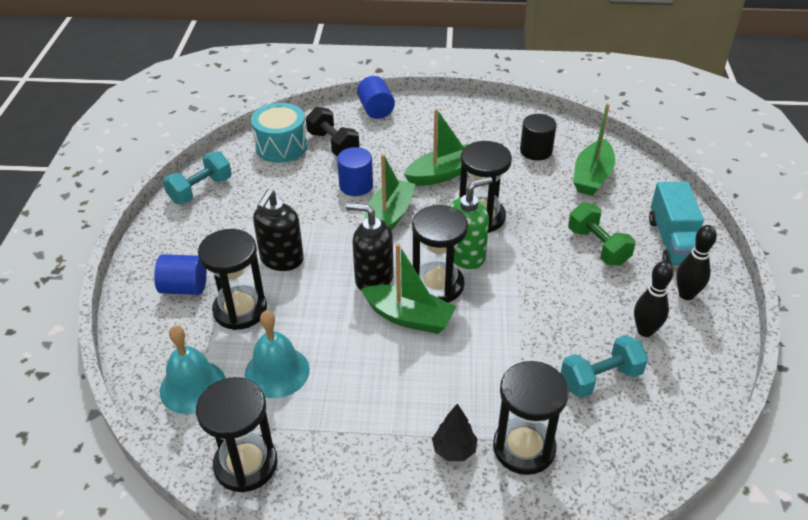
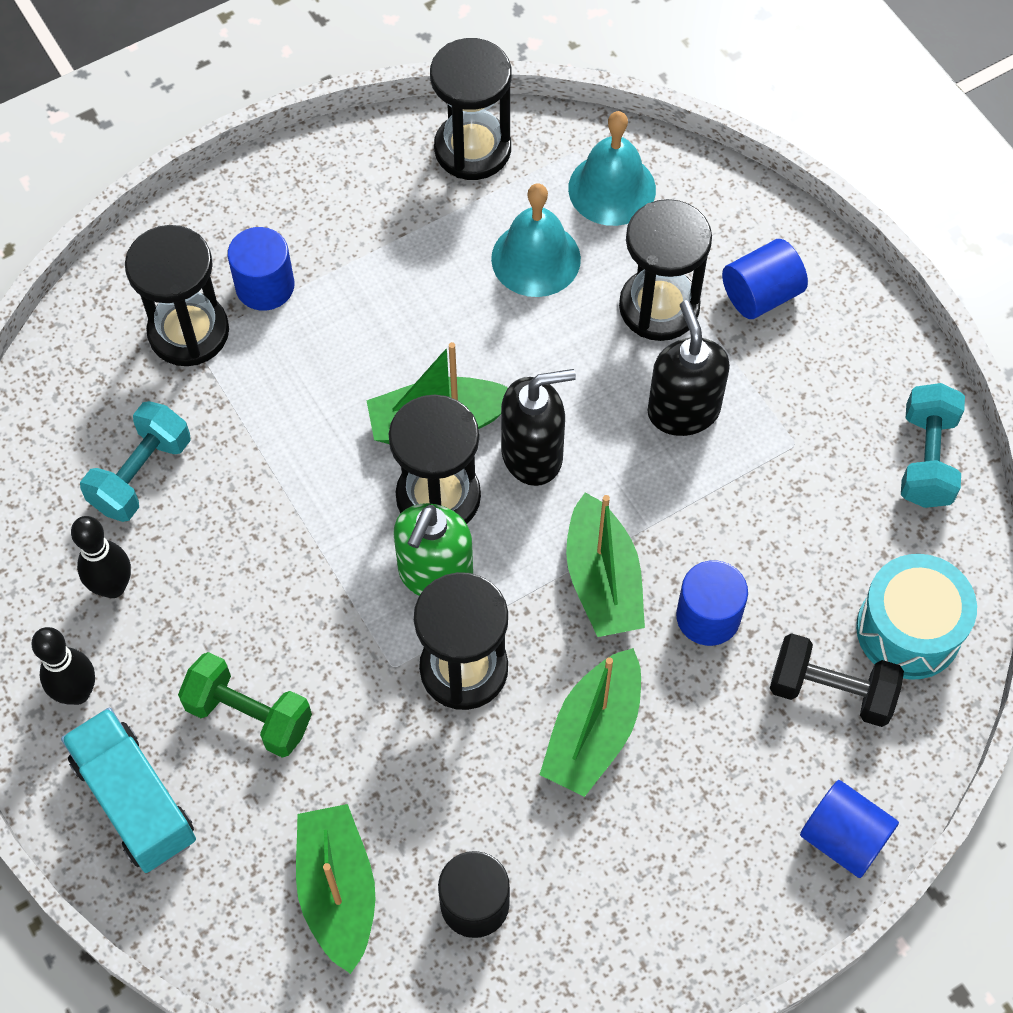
camera: 145 degrees right, 20 degrees up
black tree [432,404,478,461] -> blue cylinder [227,227,294,311]

